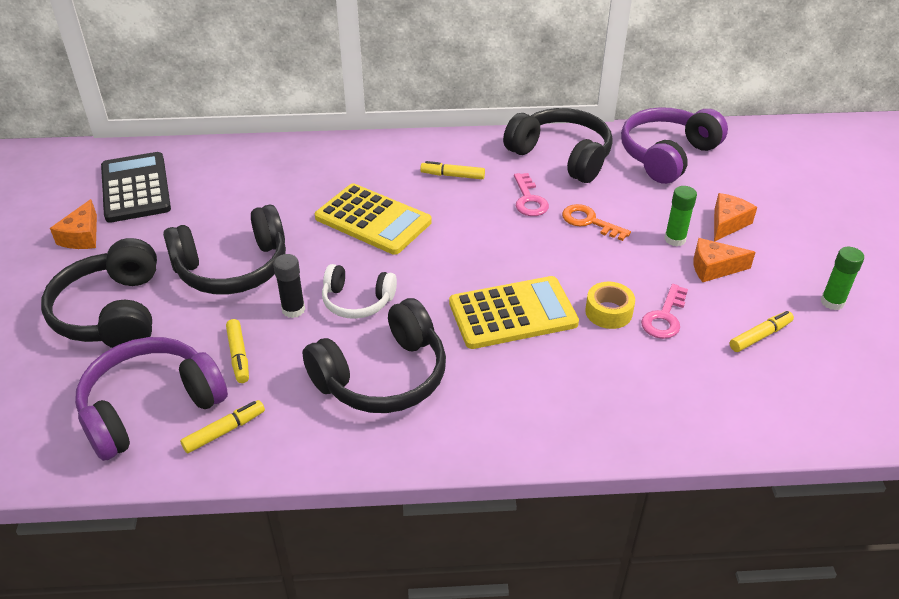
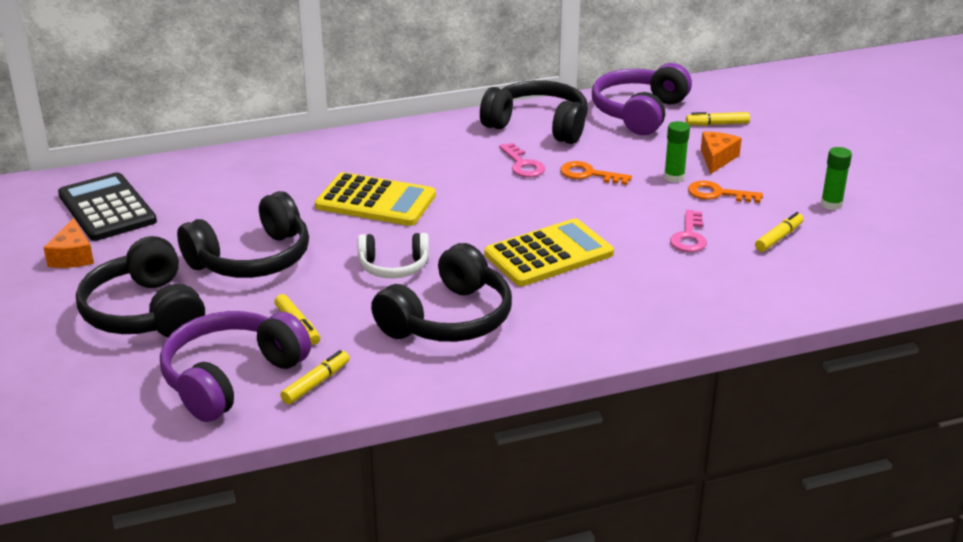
camera: 15 degrees left, 10 degrees down
black glue stick [273,254,305,318] -> none
yellow marker [420,161,485,179] -> yellow marker moved to [686,112,750,126]
yellow tape [585,282,635,329] -> none
orange cheese [693,238,756,282] -> orange key [688,181,763,203]

